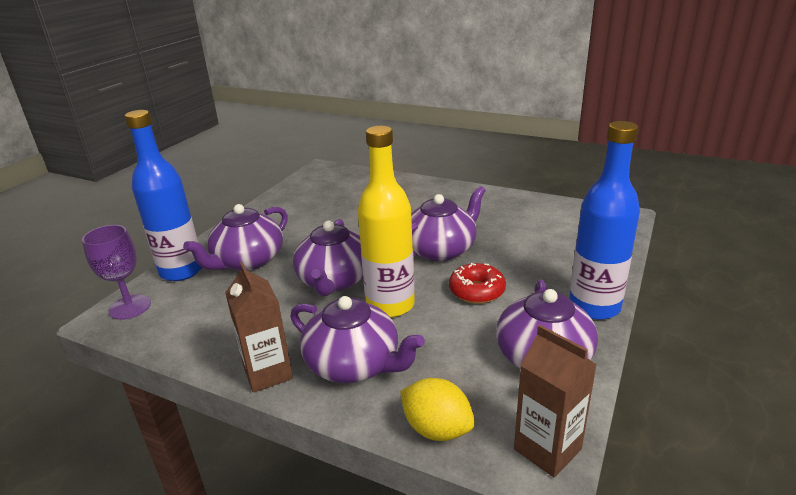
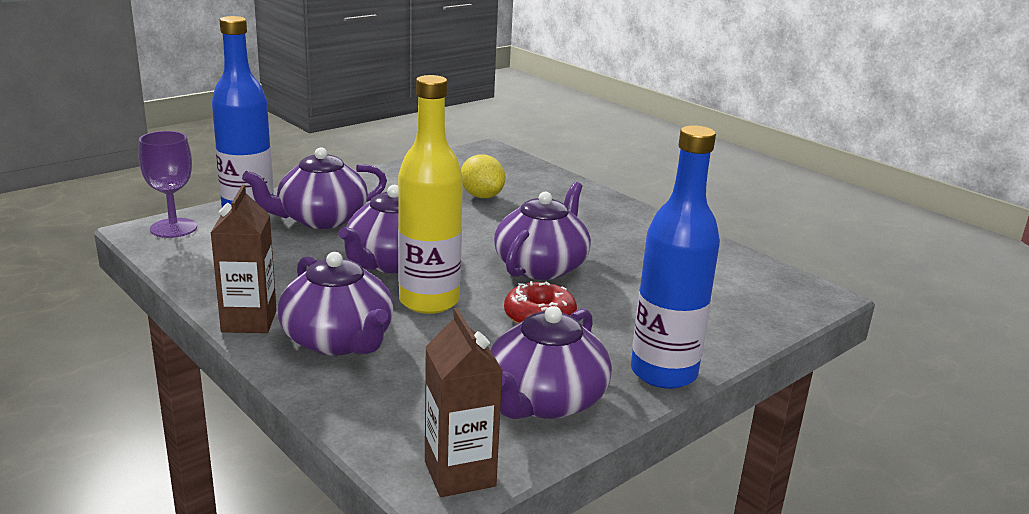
camera: 20 degrees right, 5 degrees down
yellow lemon [400,378,475,441] -> yellow lemon moved to [461,154,506,198]
purple teapot [411,186,486,261] -> purple teapot turned 45 degrees counterclockwise [494,182,591,280]

